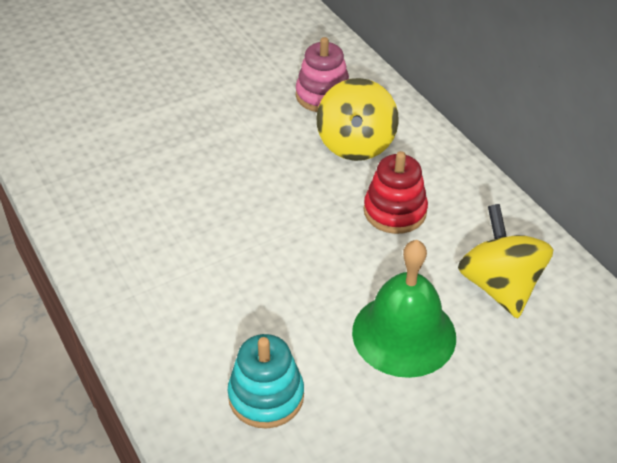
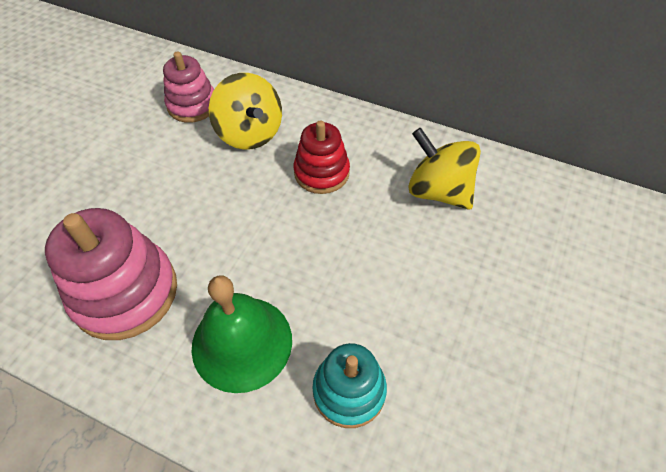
camera: 35 degrees left, 10 degrees up
green bell [352,240,456,378] -> green bell moved to [192,275,292,393]
none -> pink stacking toy [45,208,177,340]

